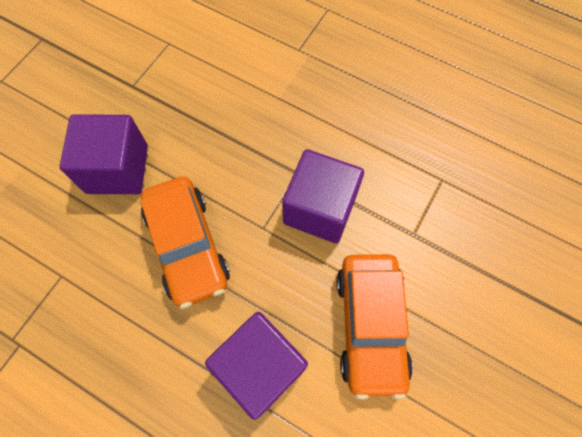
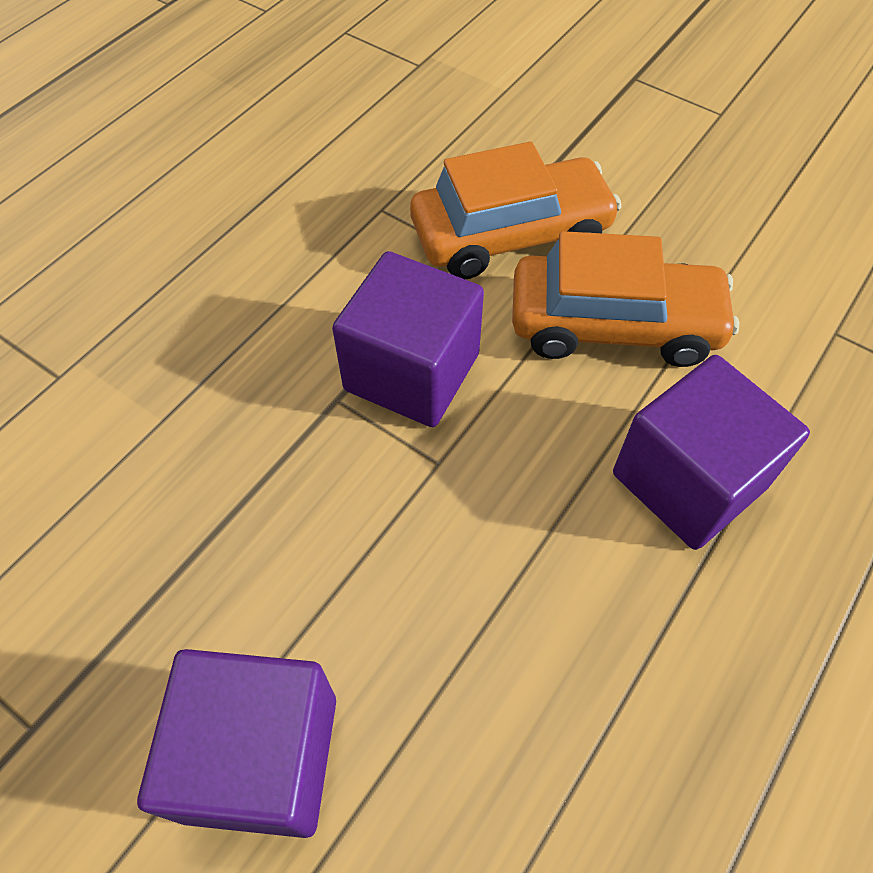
camera: 85 degrees left, 10 degrees down
orange car [140,176,230,309] -> orange car moved to [410,142,622,279]

